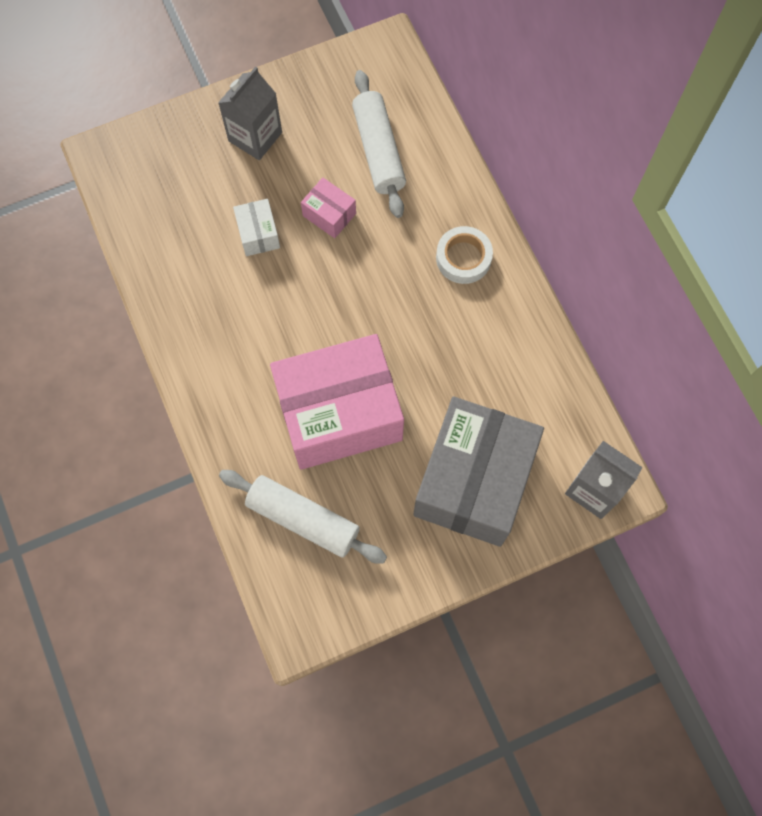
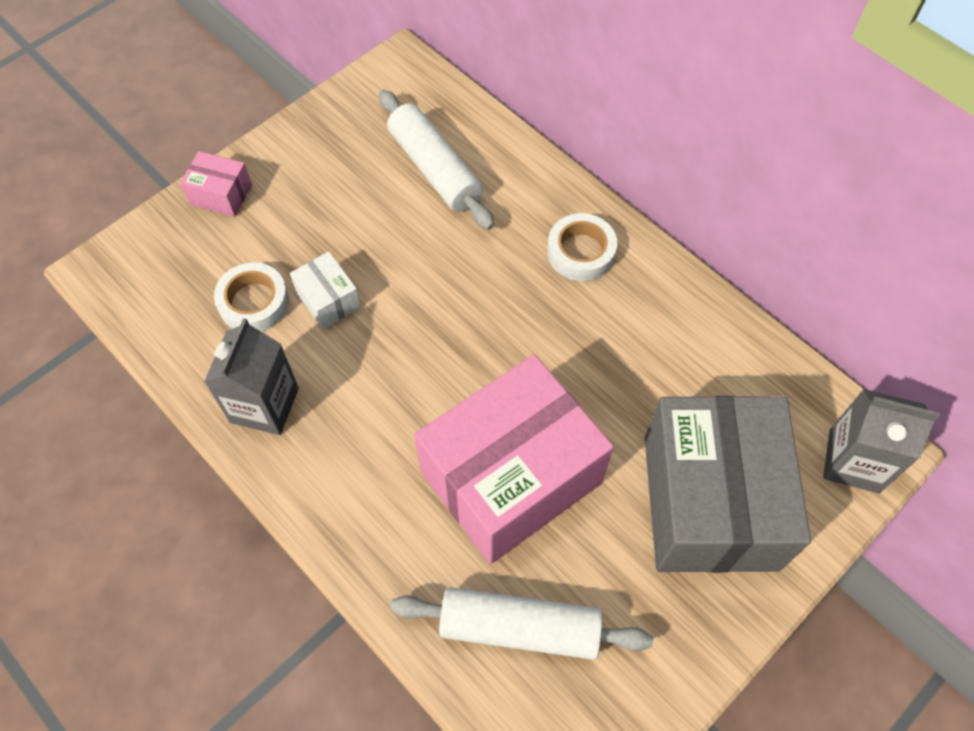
camera: 20 degrees left, 10 degrees down
grey carton [218,66,282,160] -> grey carton moved to [204,318,299,435]
pink box [301,177,356,238] -> pink box moved to [180,151,252,217]
none -> white tape [214,262,289,332]

